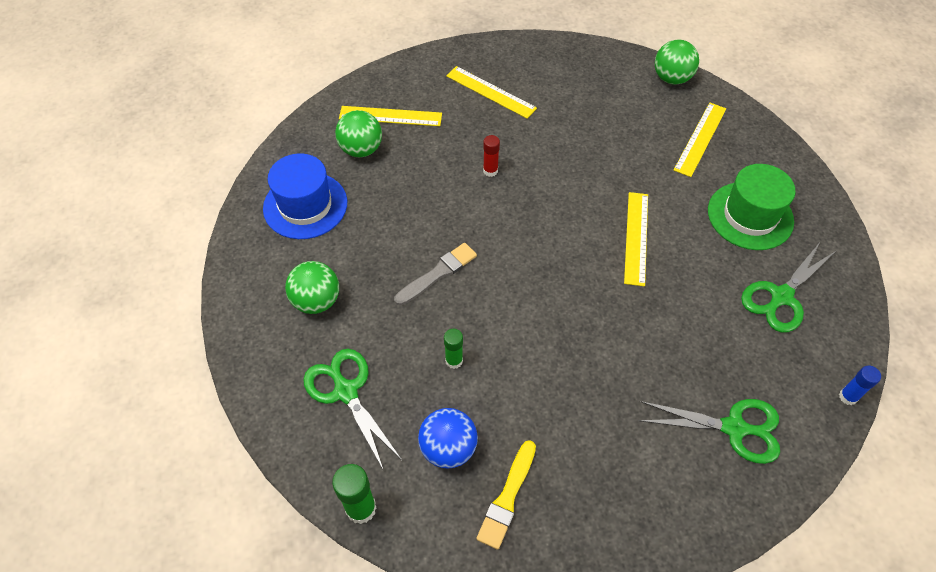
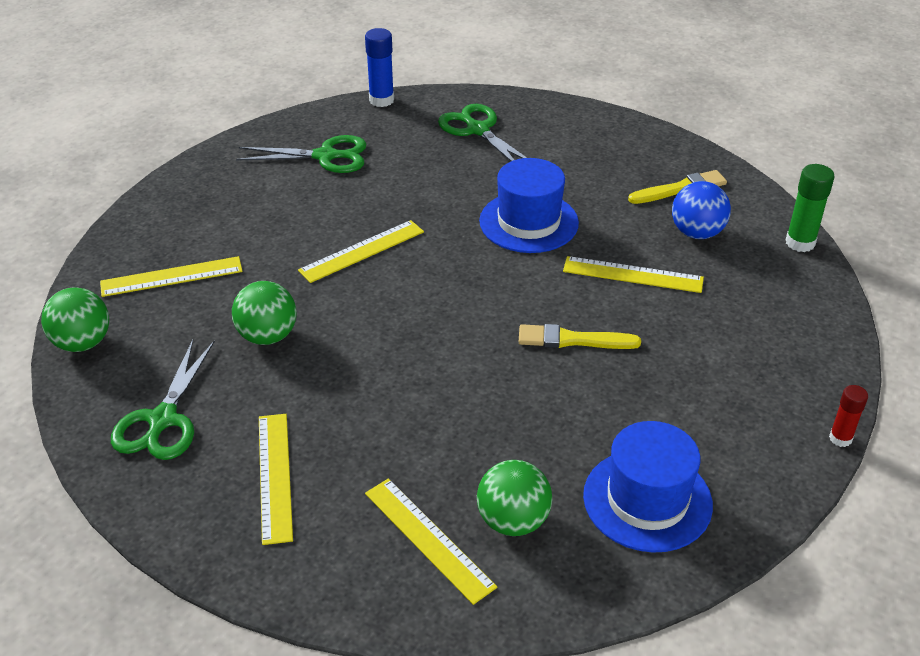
camera: 135 degrees left, 15 degrees down
green ball [285,261,339,314] -> green ball moved to [232,281,296,345]
green scissors [303,349,402,471] -> green scissors moved to [111,340,215,460]
grey brush [394,243,477,305] -> yellow brush [519,324,641,349]
green glue stick [444,329,463,369] -> yellow ruler [563,256,704,293]
red glue stick [483,135,500,177] -> red glue stick moved to [829,385,868,447]
green hat [708,164,796,250] -> none
blue glue stick [839,366,881,405] -> blue glue stick [365,28,394,107], size x1.57
none -> blue hat [479,158,579,253]

